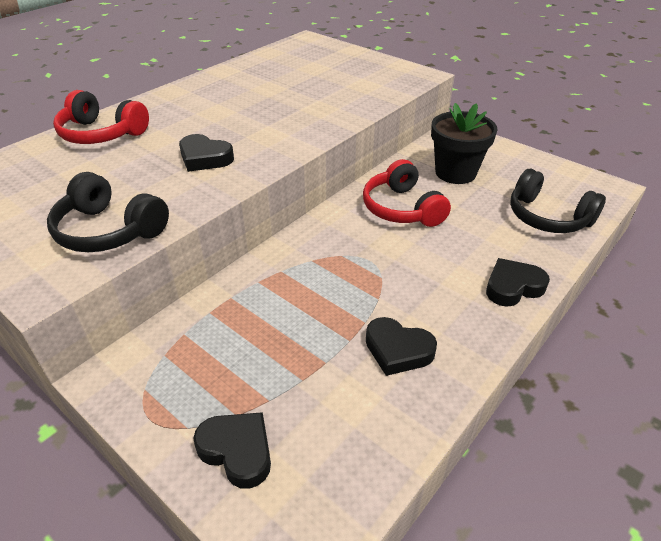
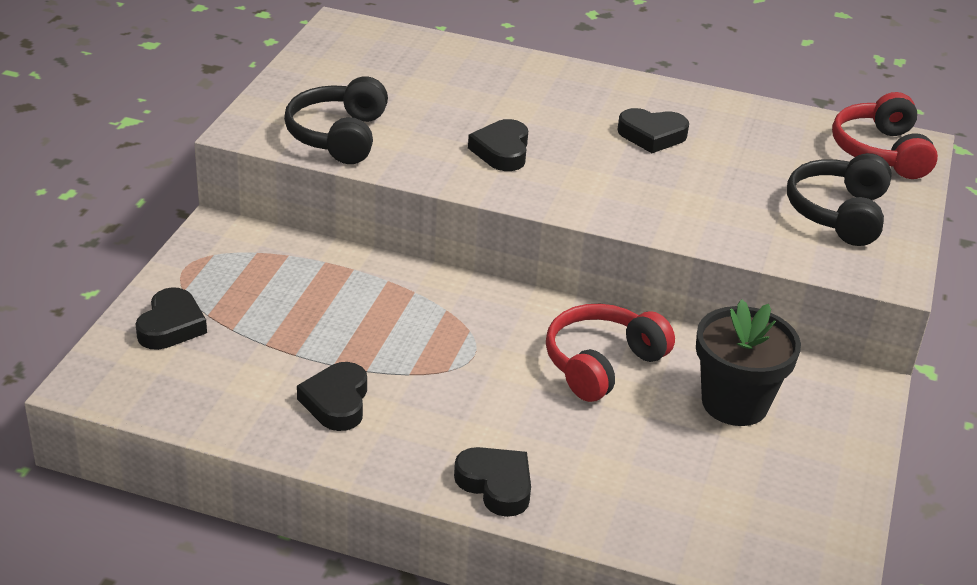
camera: 65 degrees right, 5 degrees down
red headphones [53,90,149,144] -> red headphones moved to [832,92,938,179]
black headphones [510,169,606,233] -> black headphones moved to [787,153,892,246]
none -> black heart [617,108,689,153]

